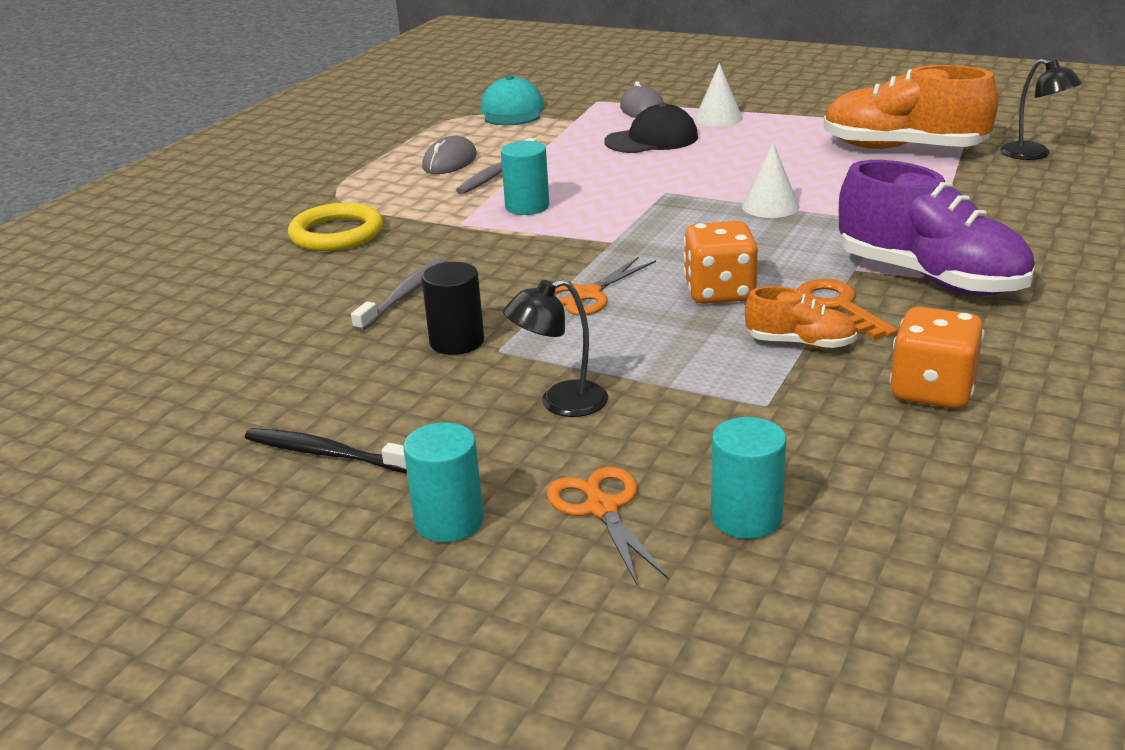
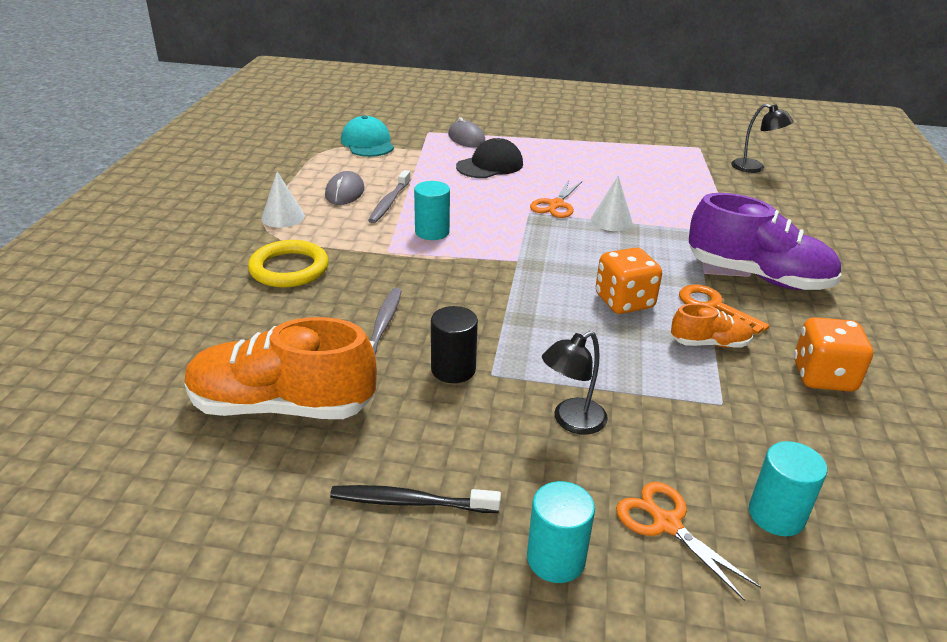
camera: 20 degrees left, 5 degrees up
orange scissors [555,257,656,316] -> orange scissors moved to [530,180,582,218]
white cone [695,63,743,126] -> white cone moved to [261,171,305,228]
orange shoe [824,65,998,149] -> orange shoe moved to [184,317,377,419]

